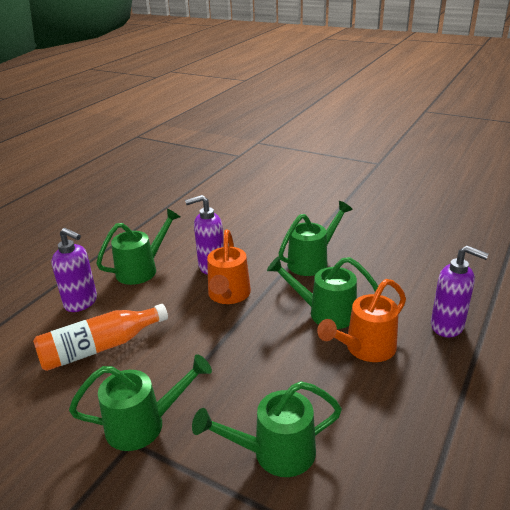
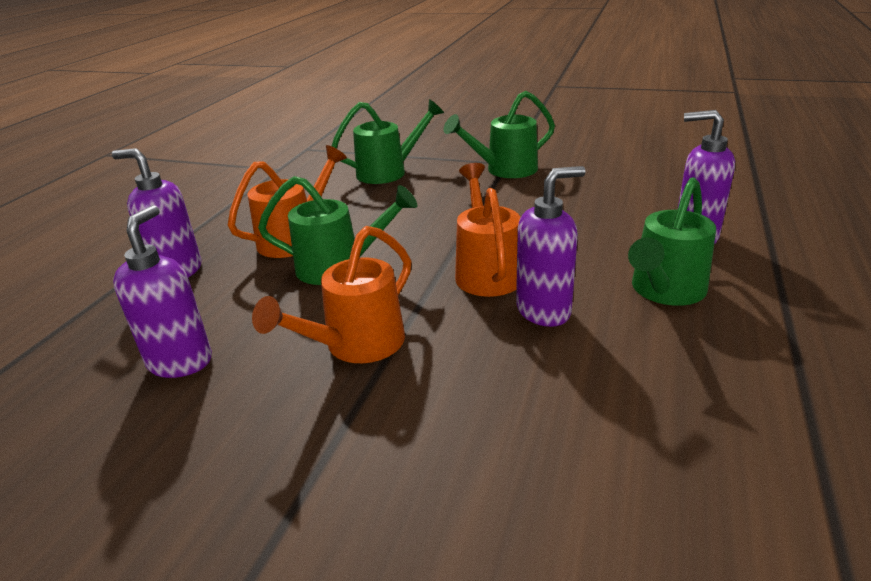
camera: 170 degrees right, 0 degrees up
orange bottle [33,304,168,371] -> none
green watering can [278,201,353,276] -> orange watering can [252,226,411,363]
none -> purple soap dispenser [113,205,212,378]

